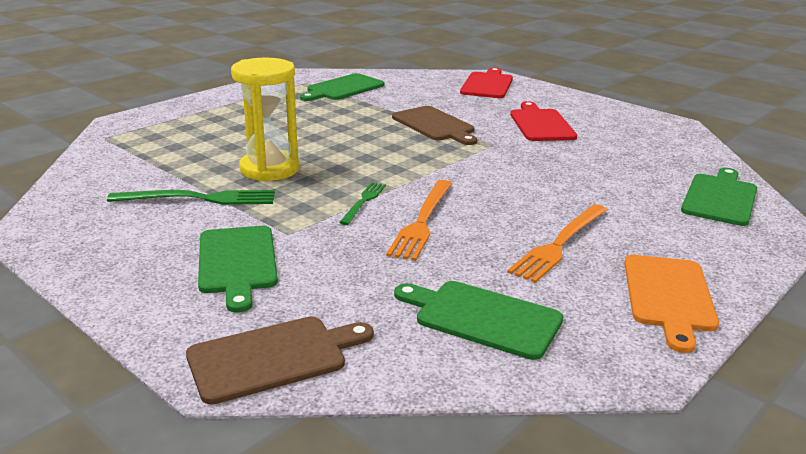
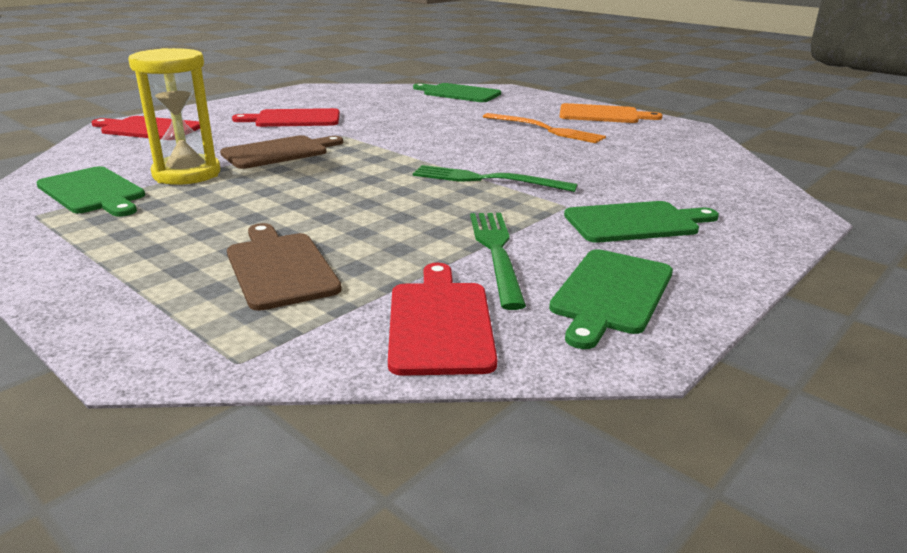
camera: 90 degrees left, 0 degrees up
brown cutting board [186,316,374,405] -> brown cutting board moved to [227,223,342,311]
yellow hourglass [231,58,300,182] -> yellow hourglass moved to [128,48,220,185]
green fork [339,182,386,225] -> green fork [413,165,577,192], size x1.67
orange fork [386,180,452,261] -> none
green cutting board [394,281,563,360] -> green cutting board moved to [549,249,673,349]
none -> red cutting board [388,263,497,376]

